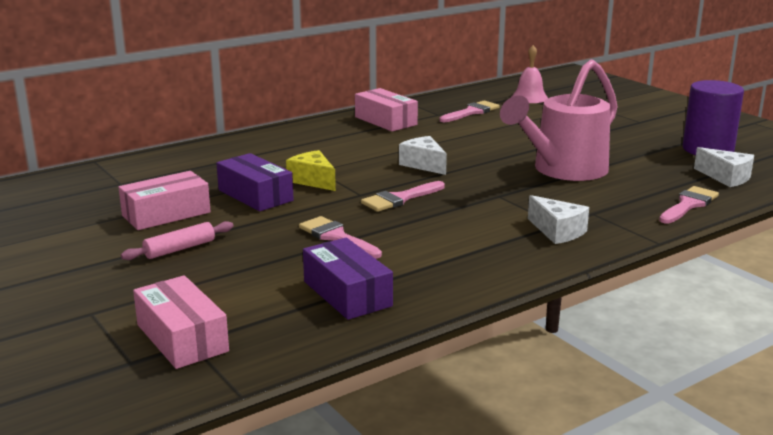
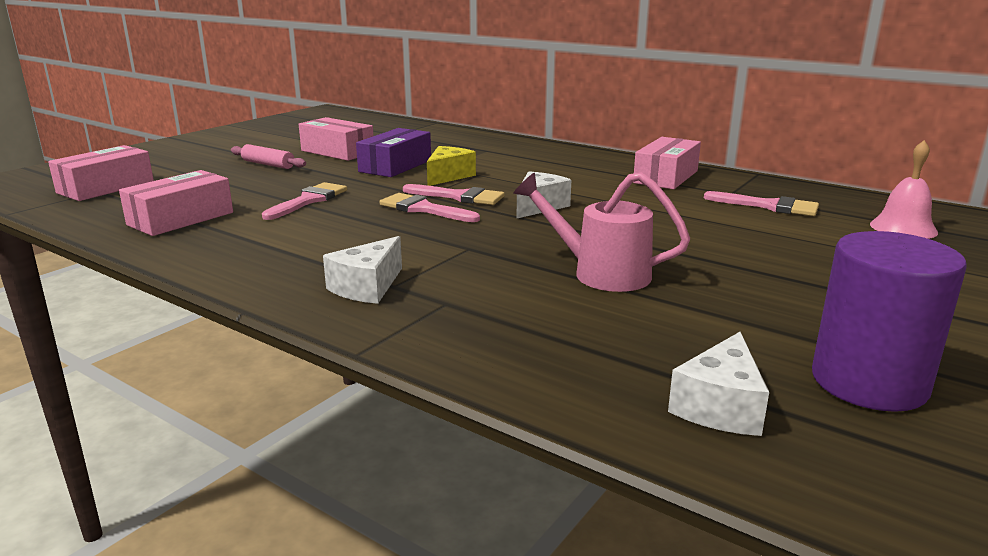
camera: 70 degrees right, 0 degrees up
purple box [303,238,393,320] -> pink box [119,170,233,236]
pink watering can [500,60,618,181] -> pink watering can [513,172,691,292], size x0.66
pink brush [659,186,719,224] -> pink brush moved to [403,184,505,205]

